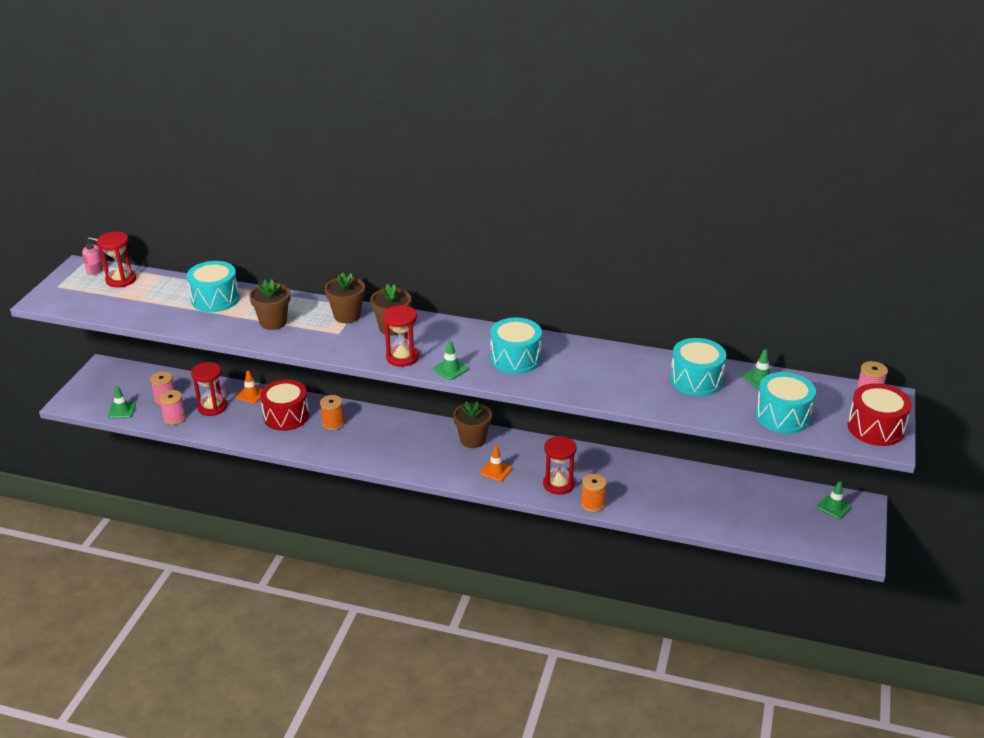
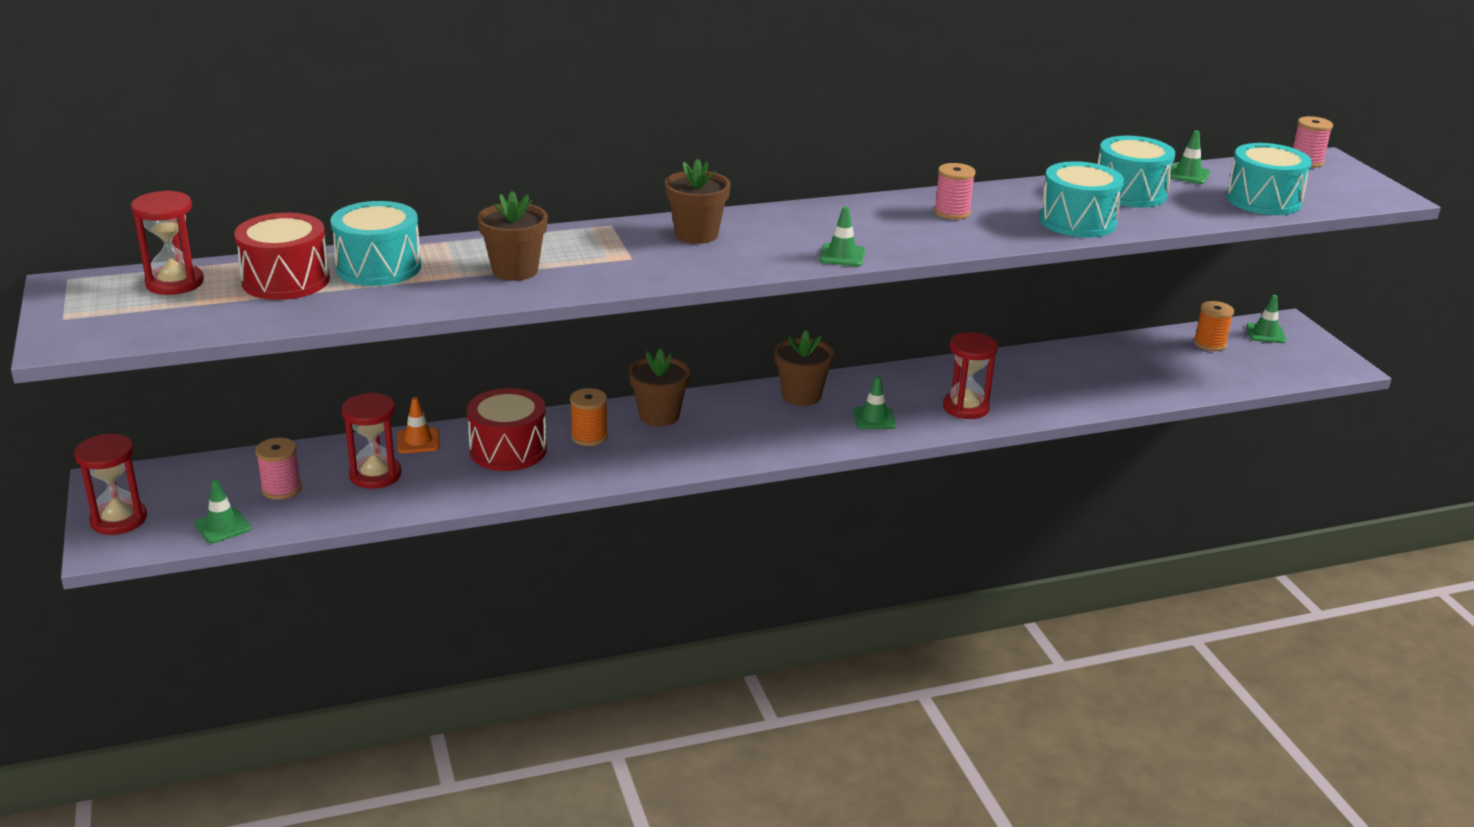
camera: 35 degrees left, 5 degrees down
pink soap dispenser [82,237,104,275] -> none
pink spool [159,390,186,425] -> pink spool moved to [934,163,976,220]
brown flower pot [325,272,365,323] -> brown flower pot moved to [629,348,690,427]
red hourglass [383,305,419,367] -> red hourglass moved to [74,434,147,535]
orange traffic cone [480,446,512,482] -> green traffic cone [853,376,896,429]
turquoise drum [490,318,542,374] -> turquoise drum moved to [1040,161,1124,238]
orange spool [581,474,607,512] -> orange spool moved to [1194,301,1234,351]
red drum [847,383,912,446] -> red drum moved to [234,213,330,300]

